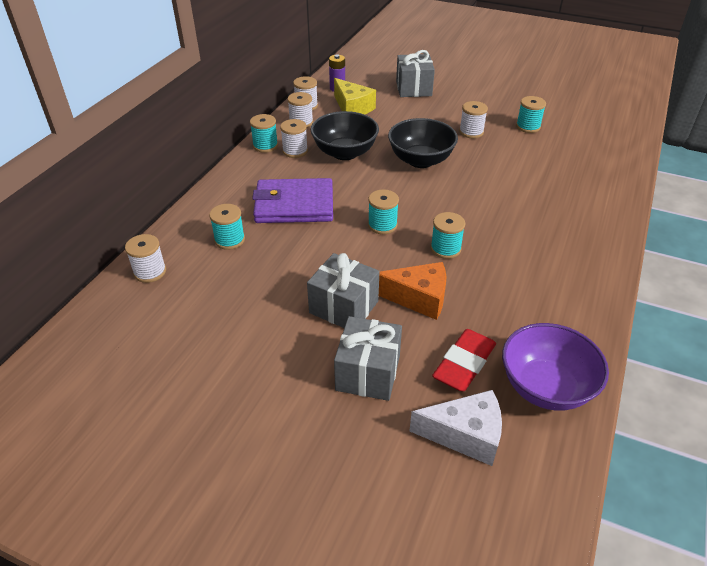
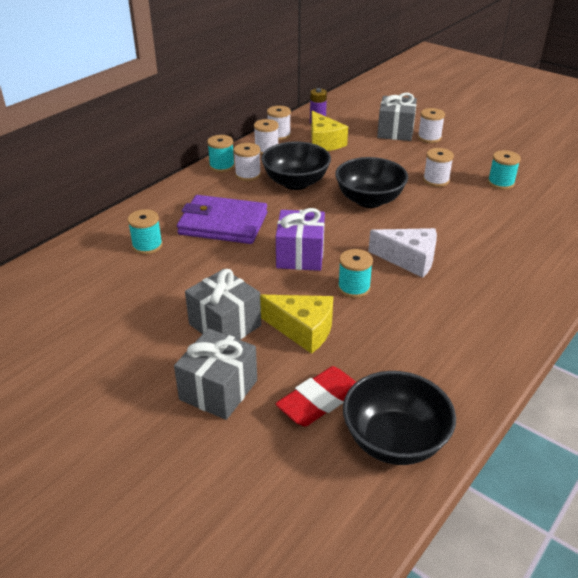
camera: 15 degrees right, 5 degrees down
white spool [125,234,166,283] -> white spool moved to [418,108,445,143]
turquoise spool [368,189,399,234] -> purple gift [276,208,325,271]
orange cheese [379,262,446,320] -> yellow cheese [260,295,333,354]
white cheese [410,390,502,466] -> white cheese moved to [368,228,437,278]
purple bowl [502,323,609,411] -> black bowl [343,371,456,465]

